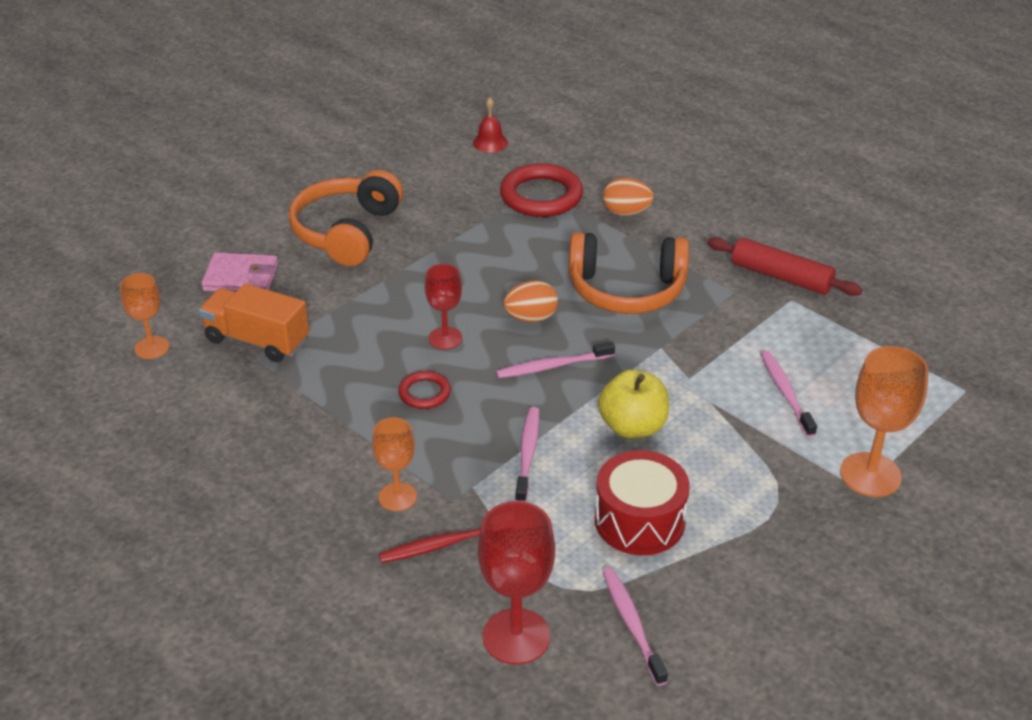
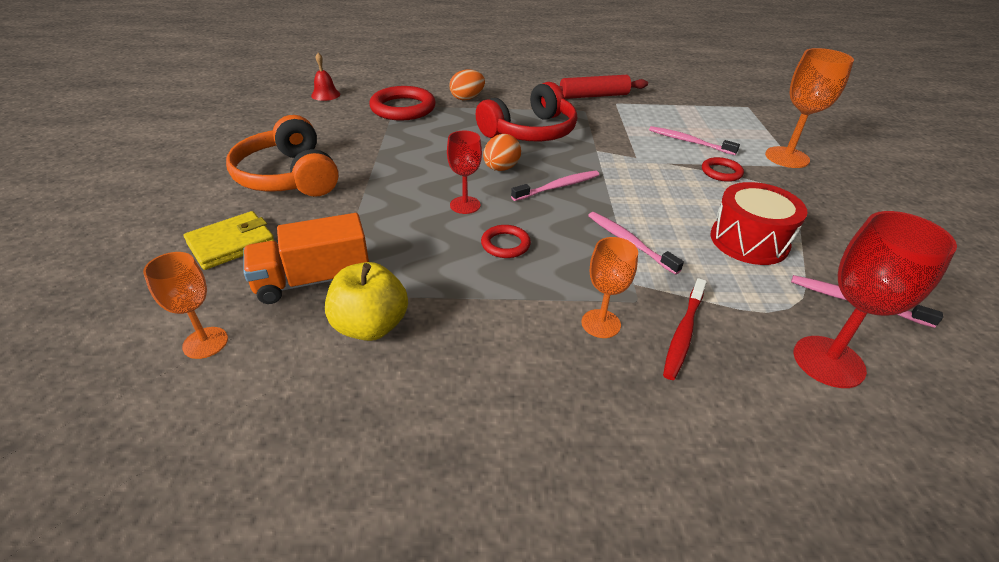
camera: 45 degrees left, 0 degrees up
pink wallet [201,252,278,292] -> yellow wallet [184,211,275,270]
pink toothbrush [496,341,615,378] -> pink toothbrush turned 150 degrees counterclockwise [511,170,599,201]
orange headphones [569,232,689,314] -> red headphones [476,82,577,141]
yellow apple [598,370,669,439] -> yellow apple moved to [325,262,408,341]
none -> red ring [702,157,744,182]

